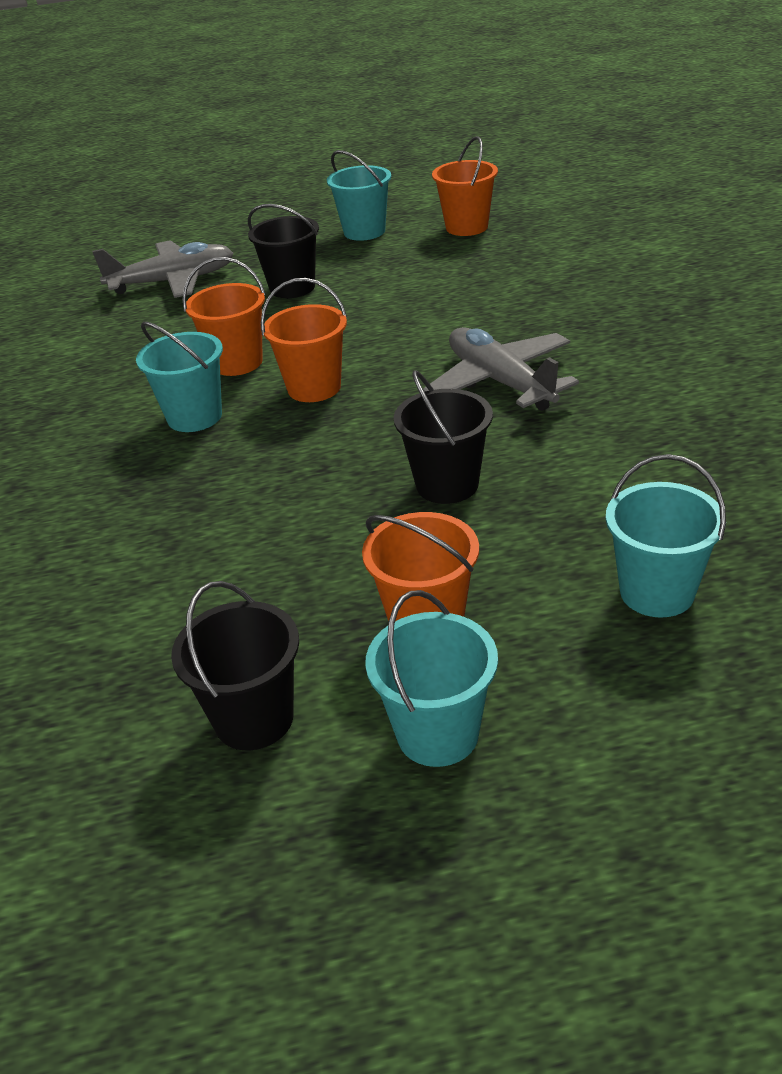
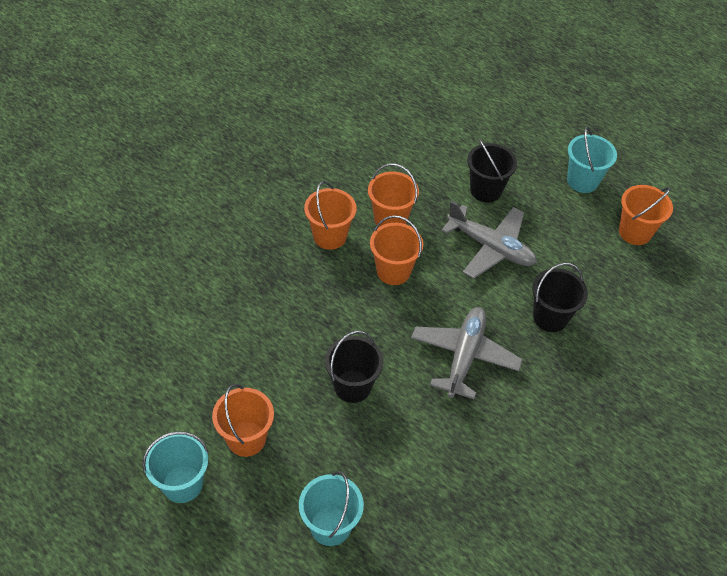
camera: 45 degrees right, 15 degrees up
grey plane [92,240,233,298] -> grey plane moved to [441,201,537,279]
turquoise bucket [136,322,223,432] -> orange bucket [304,181,356,250]
black bucket [171,581,299,750] -> black bucket moved to [532,263,588,332]

